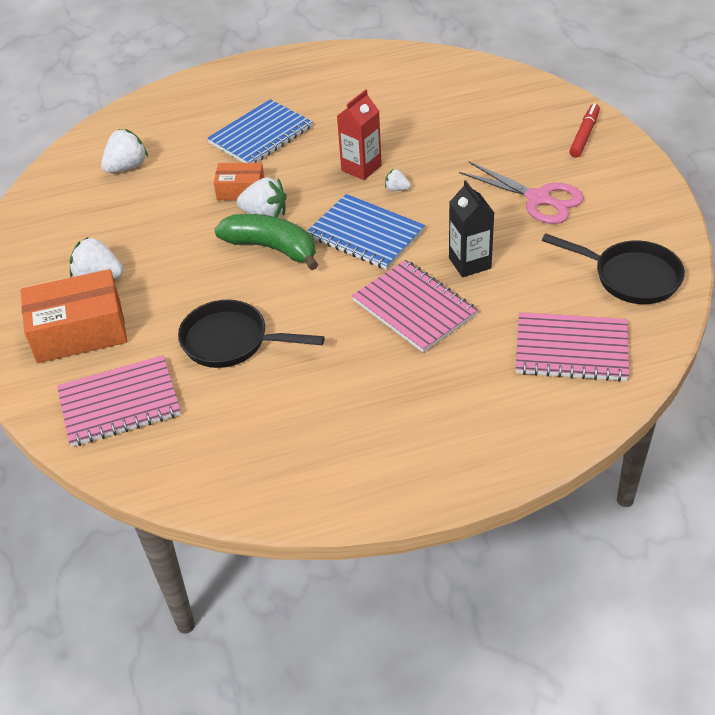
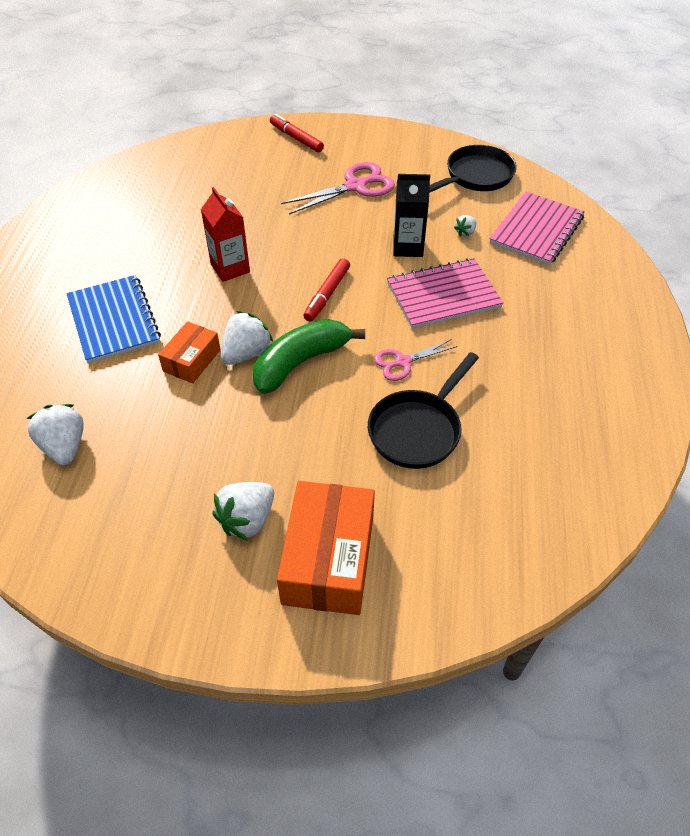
camera: 70 degrees left, 5 degrees up
pink notebook [57,355,181,447] -> none
blue notebook [307,194,425,270] -> red marker [303,258,350,321]
white strawberry [385,169,411,191] -> white strawberry moved to [454,215,477,237]
none -> pink scissors [374,339,457,381]

